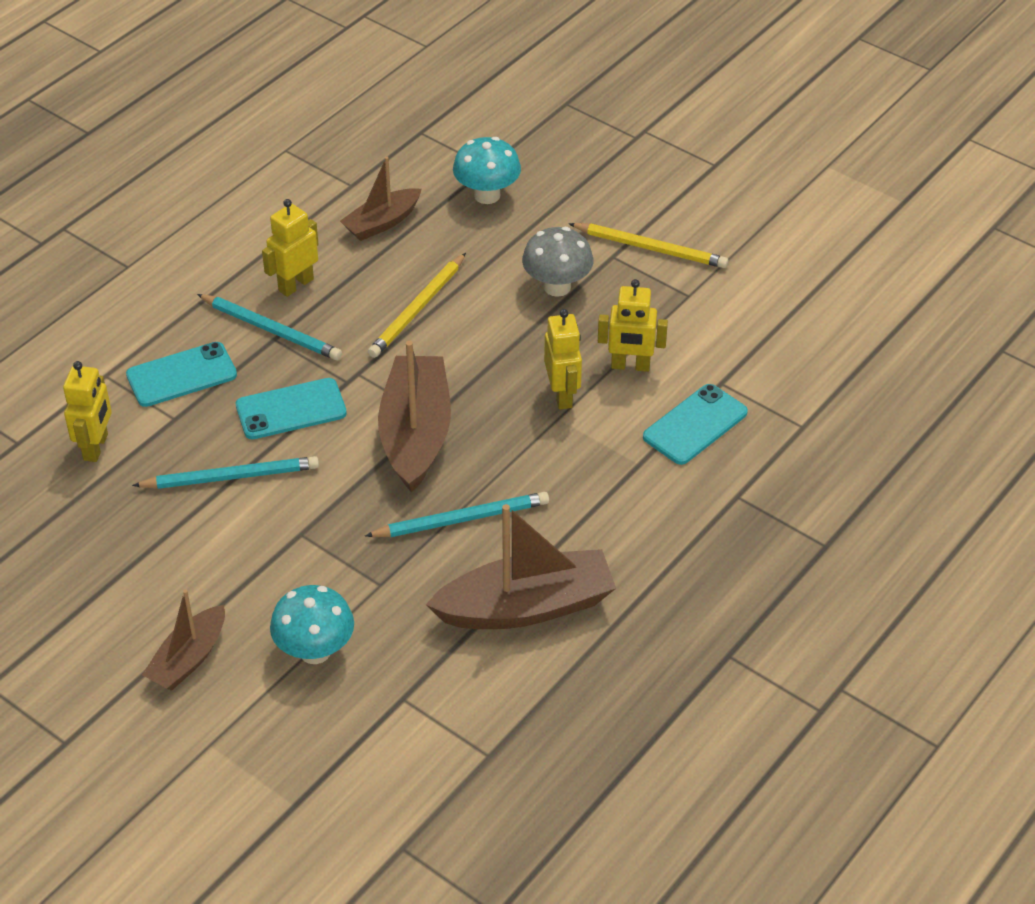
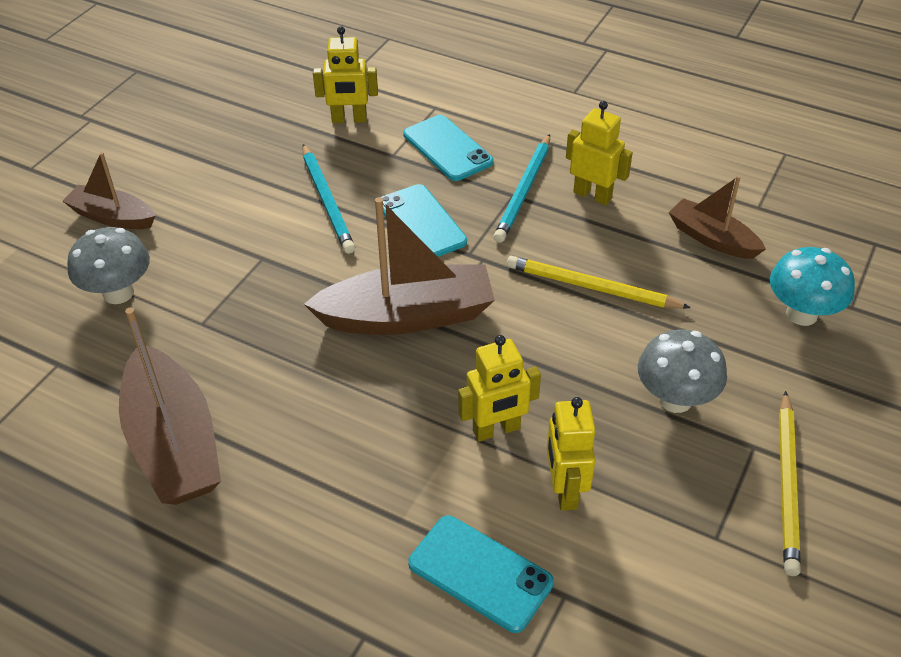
camera: 80 degrees right, 0 degrees up
turquoise mushroom [270,585,354,664] -> grey mushroom [67,227,150,304]
turquoise pencil [365,492,549,537] -> none

